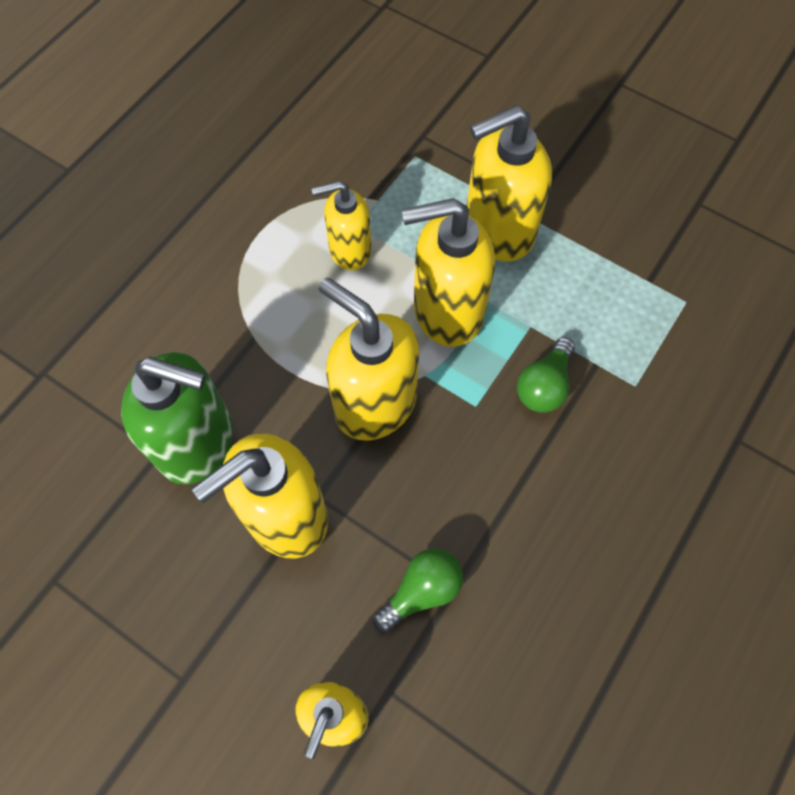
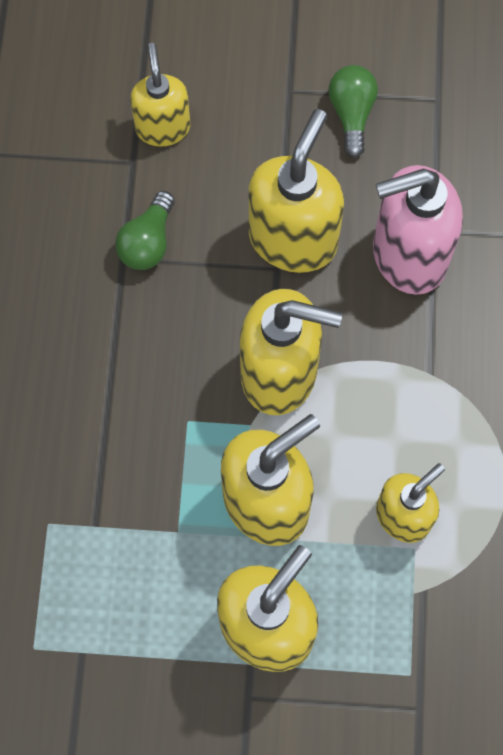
camera: 150 degrees right, 5 degrees up
green soap dispenser [121,352,233,485] -> pink soap dispenser [373,165,463,295]
green light bulb [517,337,575,413] -> green light bulb moved to [329,65,378,158]

